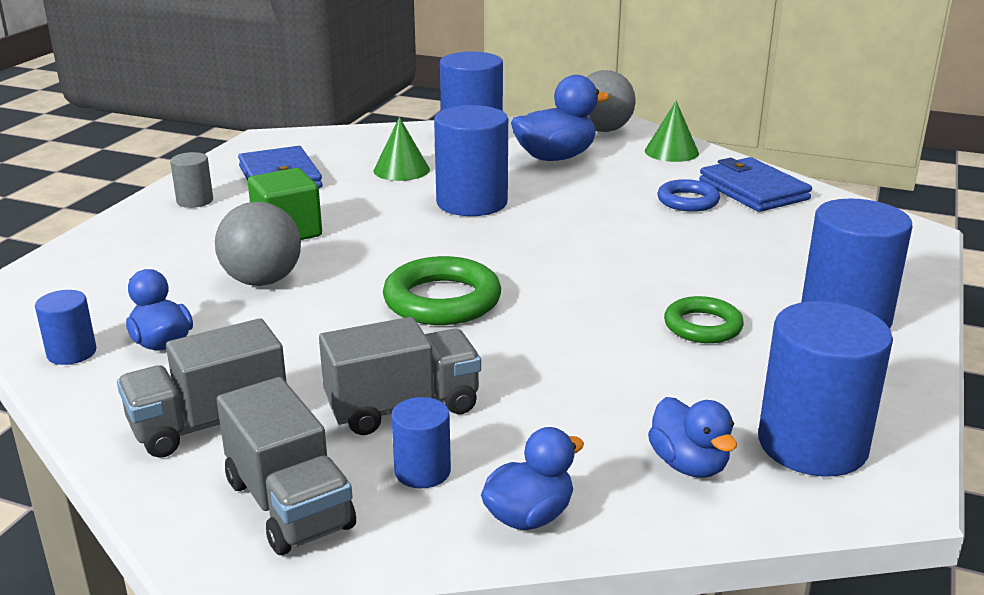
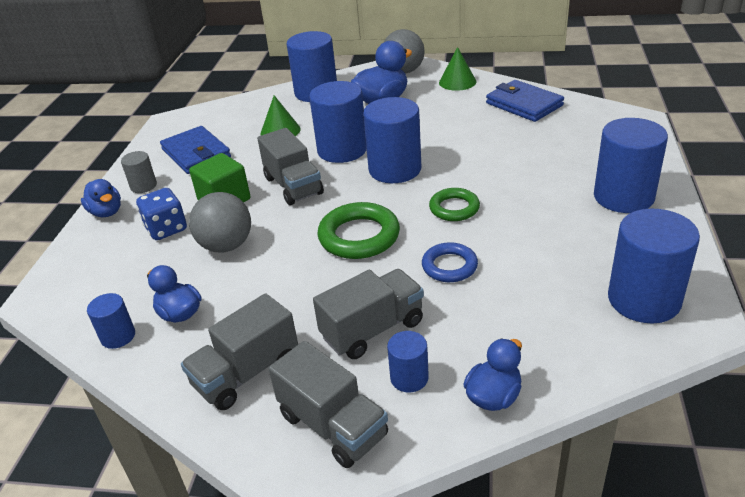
camera: 10 degrees left, 10 degrees up
blue duck [648,397,737,478] -> blue duck moved to [81,179,121,217]
blue ring [657,179,720,212] -> blue ring moved to [422,242,478,282]
green ring [664,296,744,343] -> green ring moved to [429,188,480,221]
none -> blue dice [136,188,187,240]
none -> grey truck [257,128,324,205]
none -> blue cylinder [363,97,421,183]

